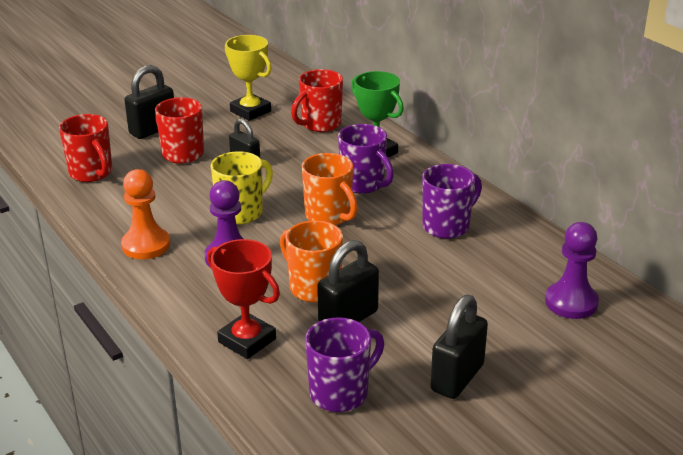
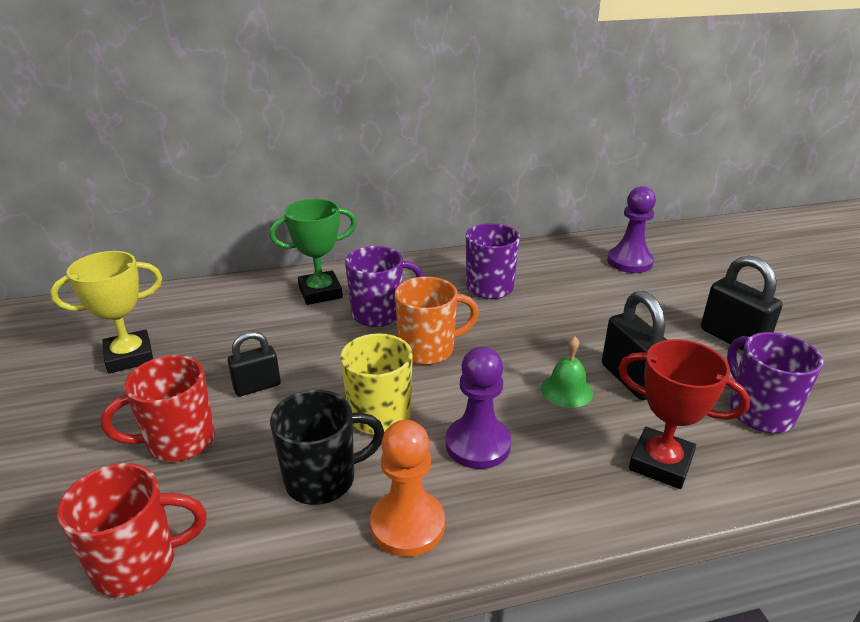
camera: 70 degrees left, 0 degrees up
black padlock [124,65,174,139] -> none
red trophy [207,239,280,359] -> red trophy turned 60 degrees clockwise [618,339,750,489]
orange mug [280,220,343,302] -> green bell [541,336,593,408]
red mug [291,69,343,132] -> none
none -> black mug [270,390,384,505]

